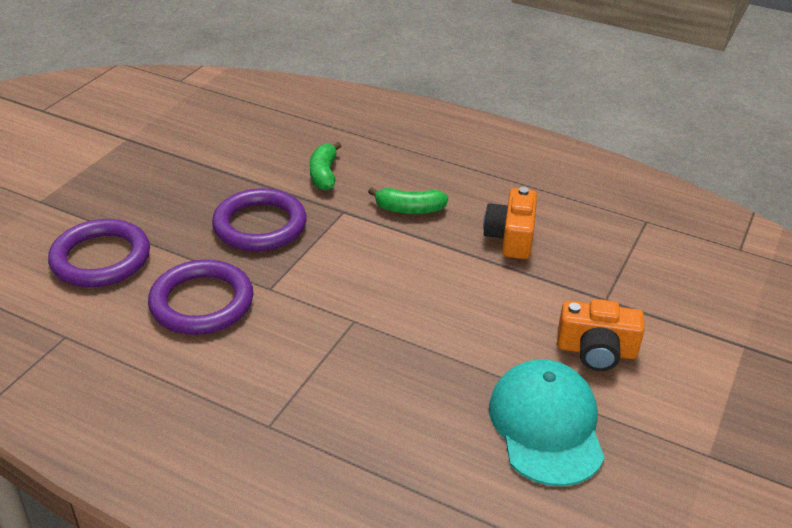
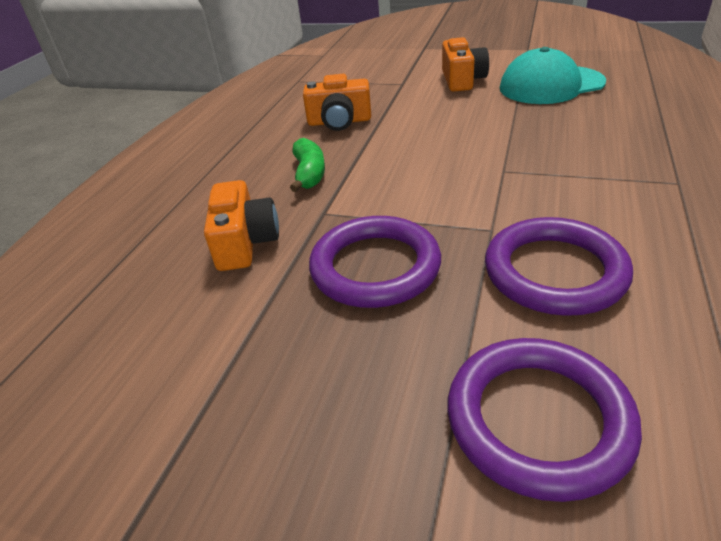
camera: 95 degrees left, 0 degrees up
green banana [310,142,341,191] -> orange camera [204,180,279,271]

